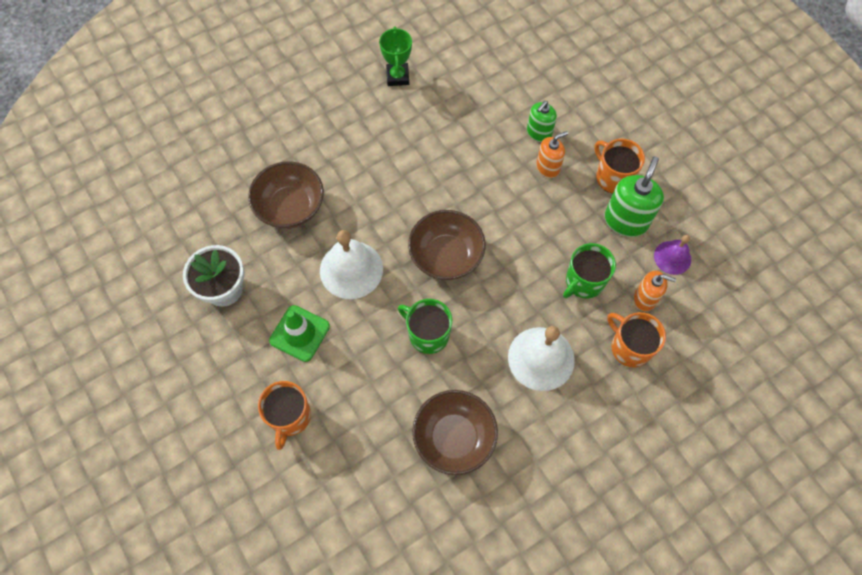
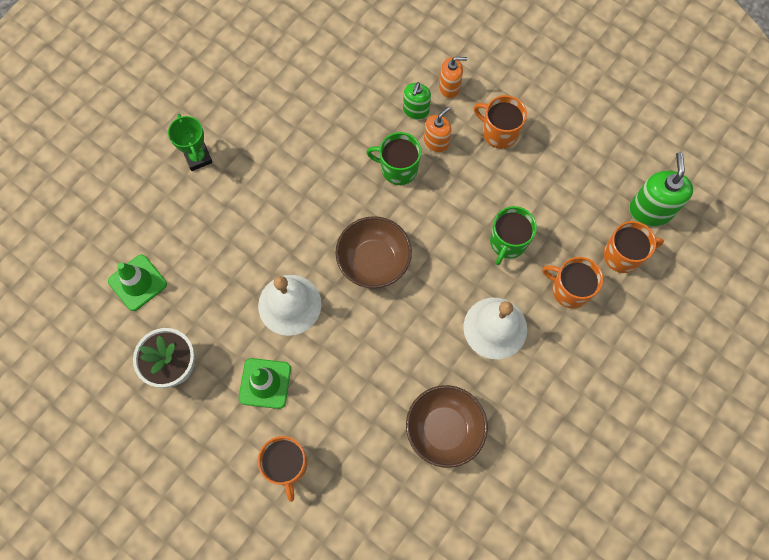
camera: 20 degrees left, 5 degrees up
brown bowl [248,161,324,229] -> none
green trophy [379,26,412,86] -> green trophy moved to [168,114,213,171]
green mug [398,299,452,354] -> green mug moved to [366,132,421,185]
green soap dispenser [605,156,664,237] -> green soap dispenser moved to [629,152,693,227]
orange soap dispenser [634,270,676,311] -> orange soap dispenser moved to [439,57,467,99]
purple bell [654,235,691,275] -> none
none -> green traffic cone [108,255,167,311]
none -> orange mug [603,221,664,273]

